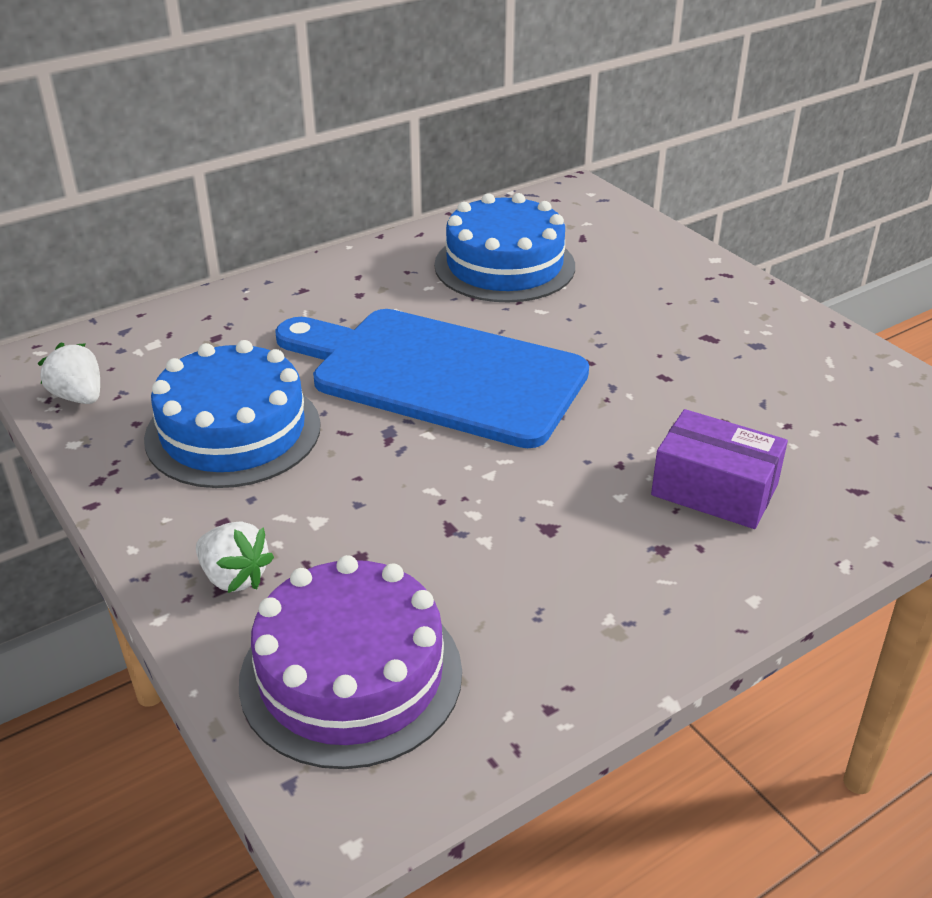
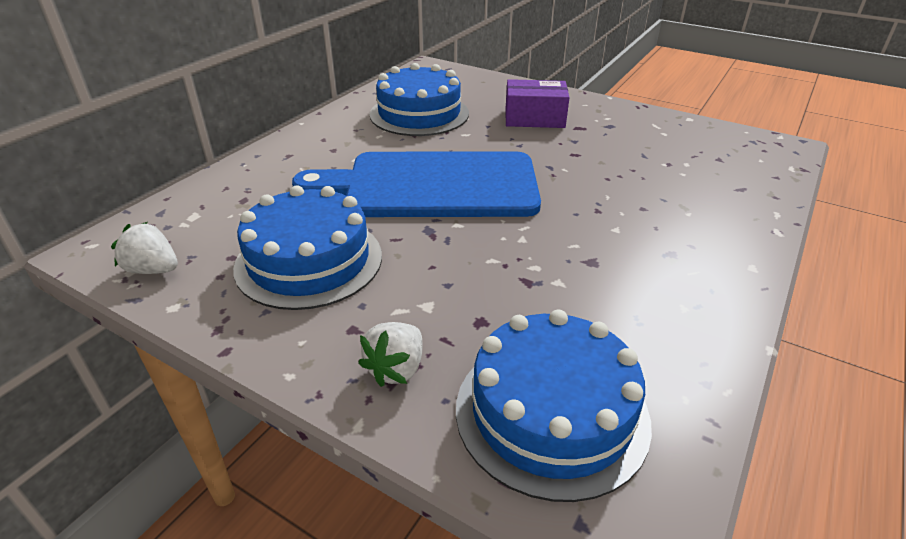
camera: 25 degrees left, 0 degrees up
white strawberry [196,521,274,593] -> white strawberry turned 105 degrees clockwise [358,322,423,387]
purple cake [239,555,462,769] -> blue cake [456,309,652,502]
purple box [651,409,788,529] -> purple box moved to [505,79,570,128]

